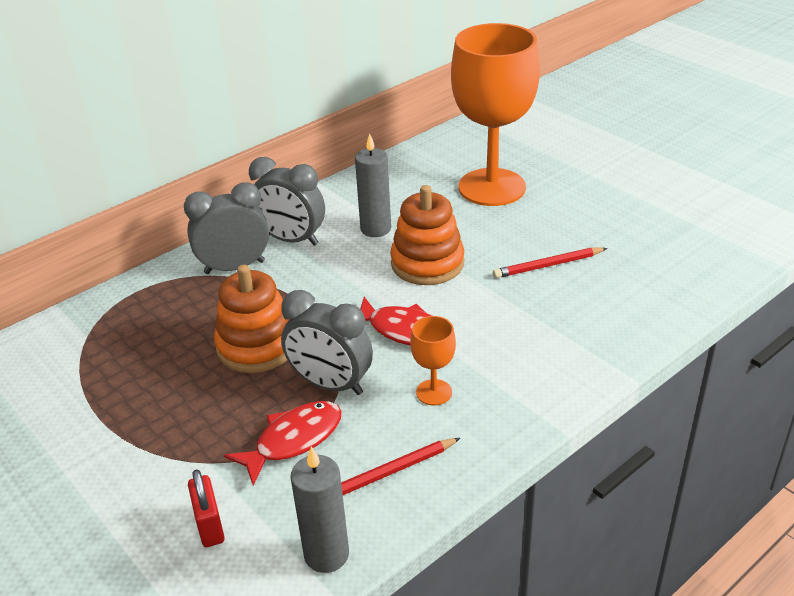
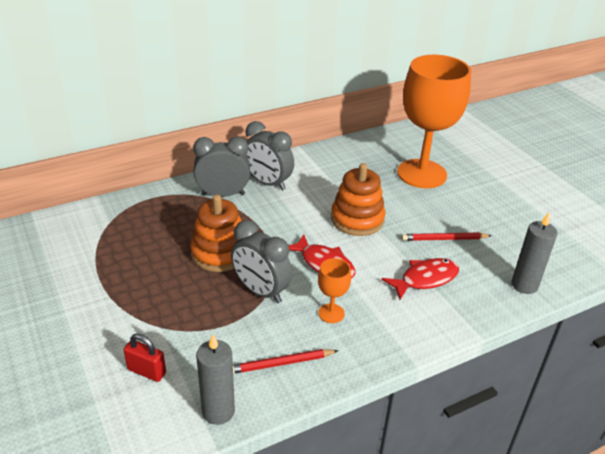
camera: 10 degrees right, 0 degrees up
red padlock [188,470,225,547] -> red padlock turned 60 degrees counterclockwise [124,334,166,382]
red fish [224,401,342,485] -> red fish moved to [382,258,459,300]
grey candle [355,133,391,237] -> grey candle moved to [512,213,557,294]

